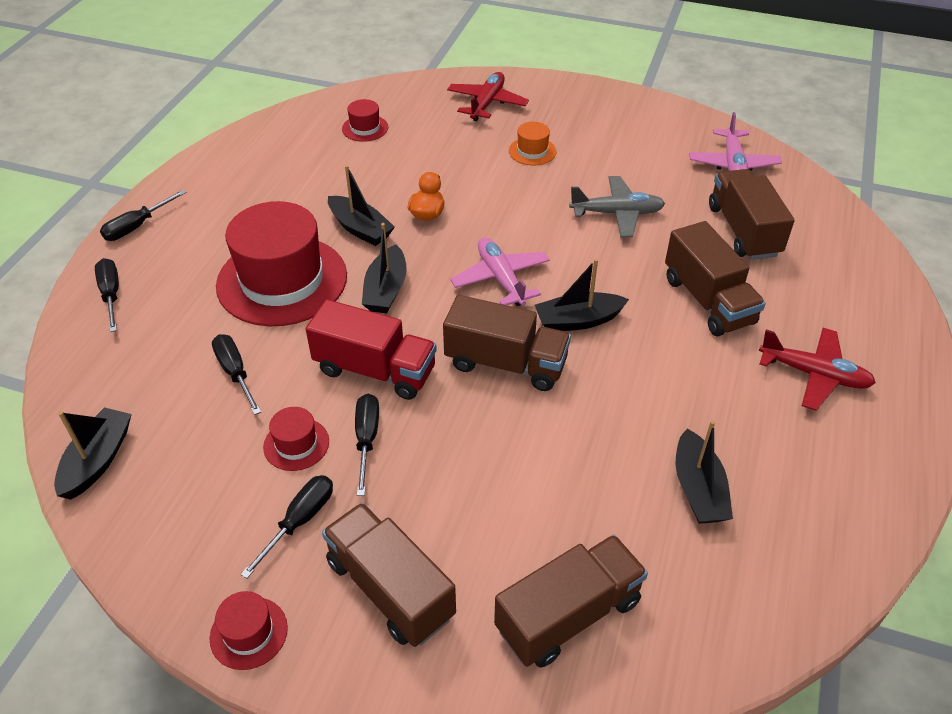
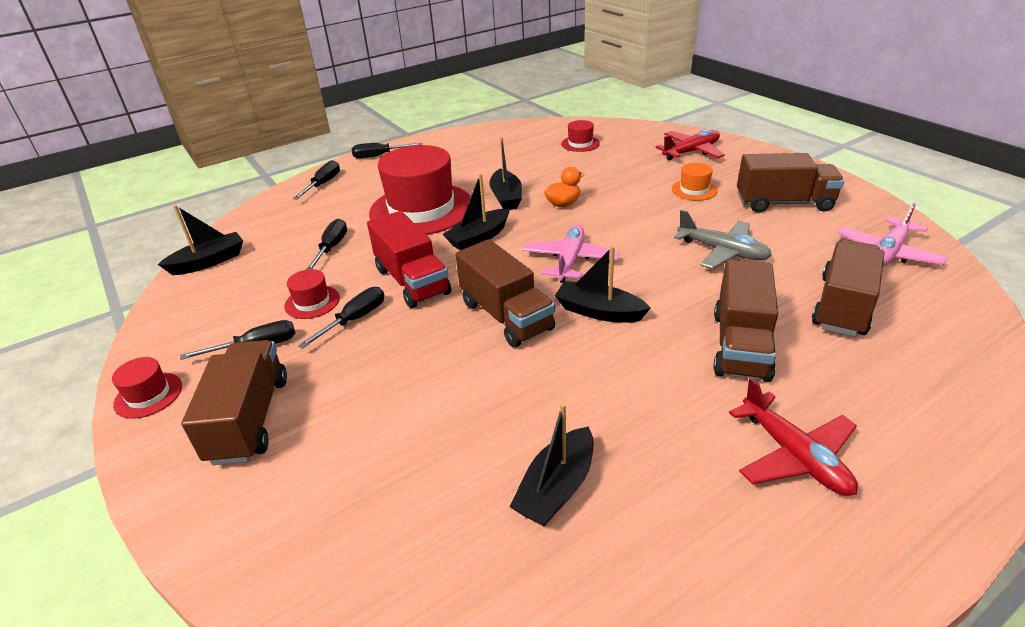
camera: 40 degrees right, 10 degrees down
brown truck [494,535,648,668] -> brown truck moved to [737,153,844,212]

